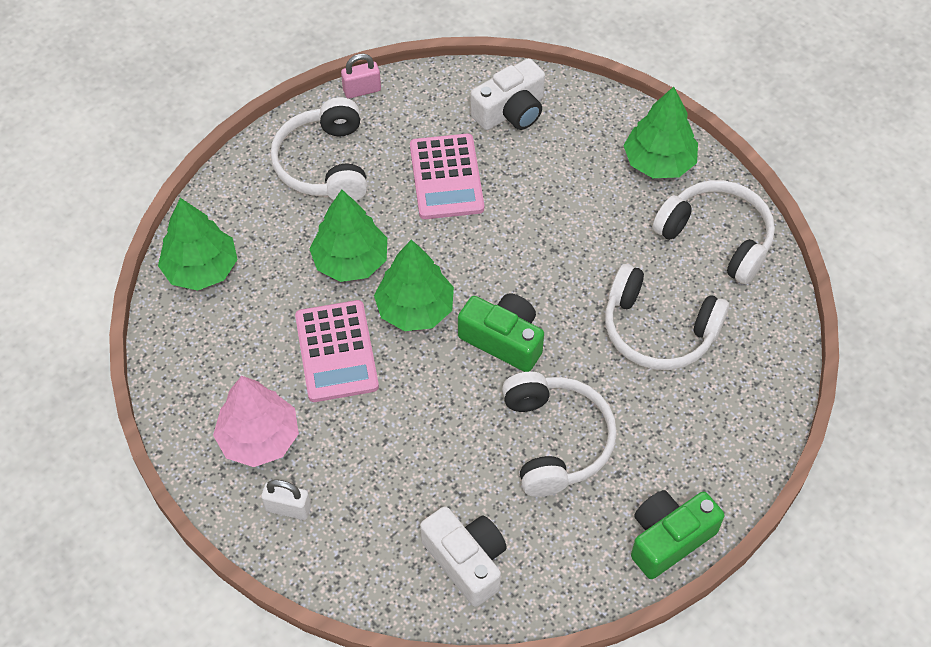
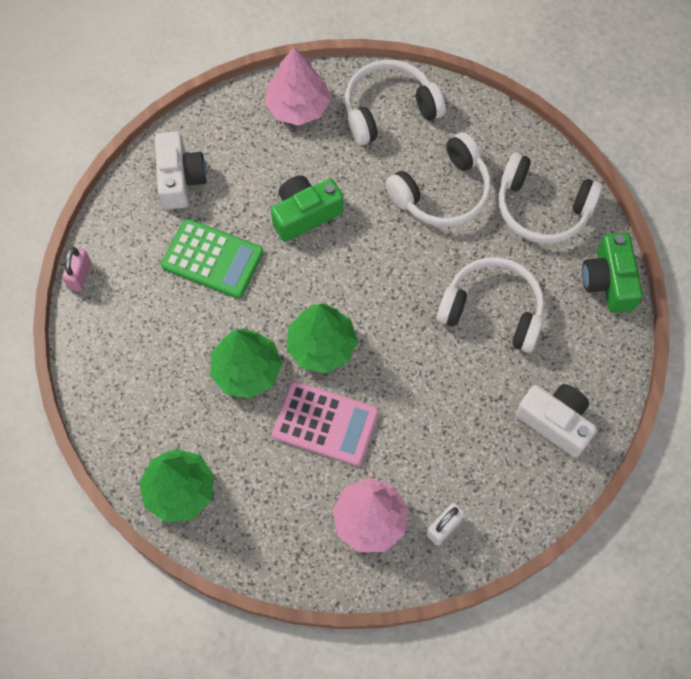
camera: 60 degrees left, 10 degrees up
white headphones [270,97,367,201] -> white headphones moved to [499,152,603,243]
pink calculator [410,134,484,219] -> green calculator [161,219,264,299]
white camera [420,506,507,607] -> white camera turned 45 degrees clockwise [515,384,597,457]
green camera [458,293,544,372] -> green camera moved to [271,175,344,242]
green tree [623,87,698,178] -> pink tree [265,47,330,126]

